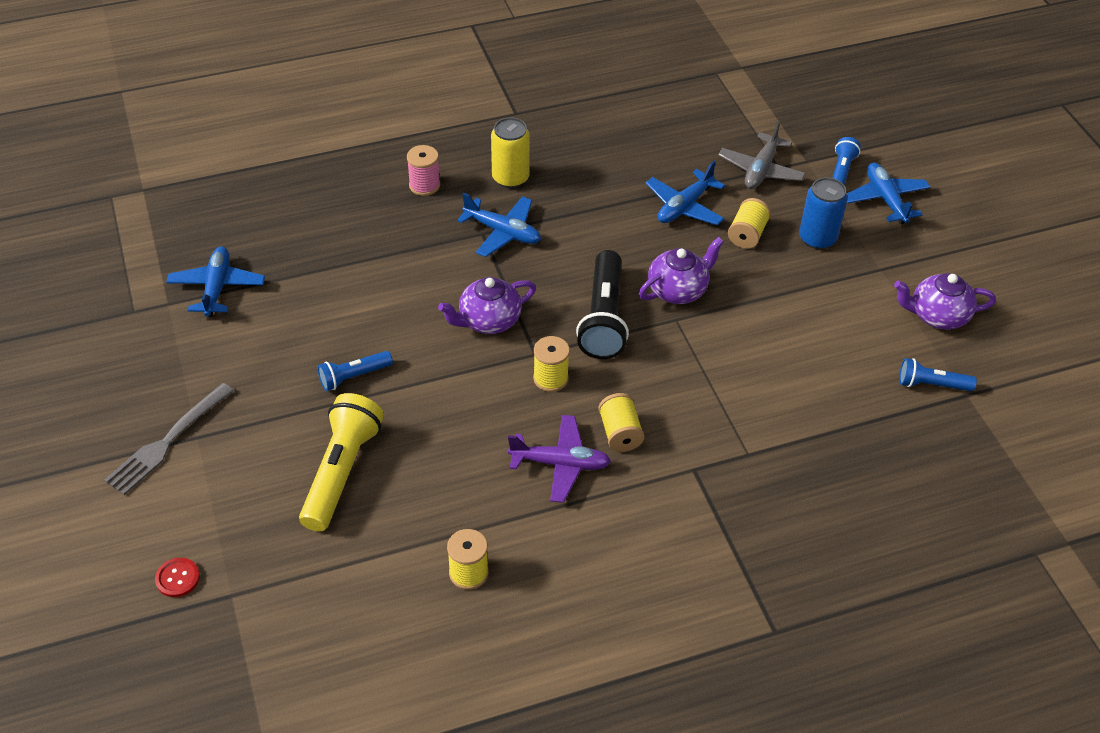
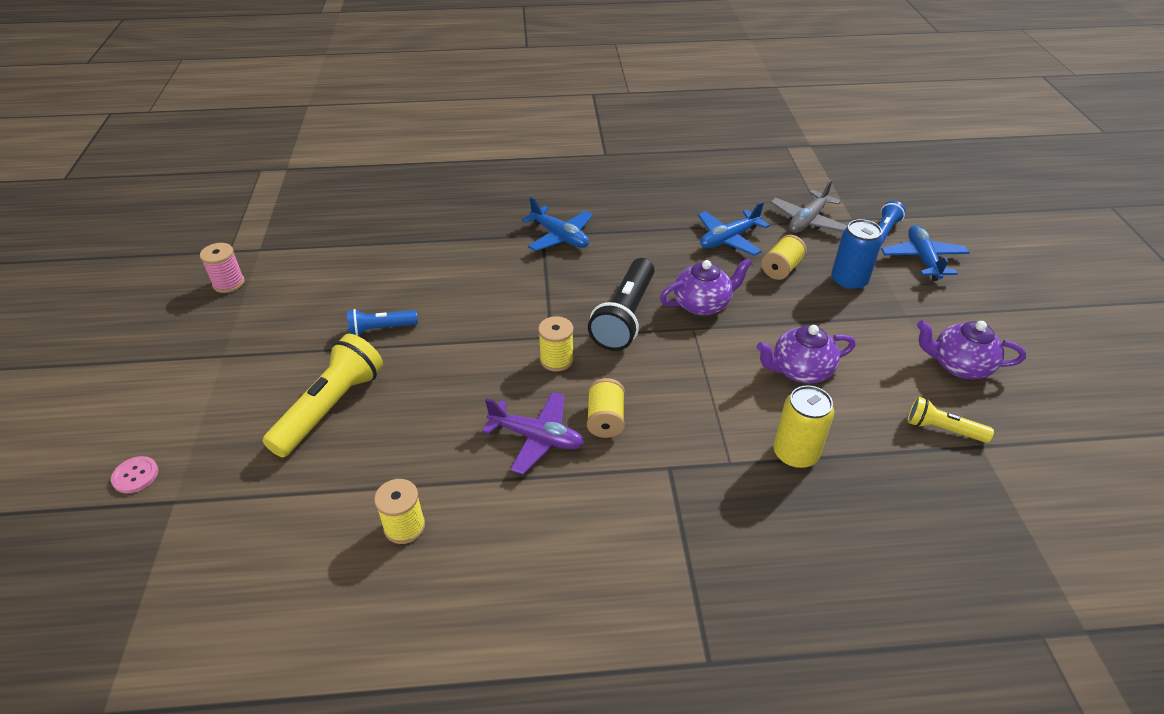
camera: 15 degrees right, 5 degrees down
grey fork [104,383,234,495] -> none
red button [155,558,200,597] -> pink button [111,456,158,493]
blue plane [166,246,265,317] -> none
pink spool [407,145,440,196] -> pink spool moved to [200,243,245,293]
purple teapot [438,277,536,334] -> purple teapot moved to [757,325,856,383]
yellow can [491,117,530,188] -> yellow can moved to [773,385,834,468]
blue flashlight [899,358,977,391] -> yellow flashlight [908,396,994,443]

